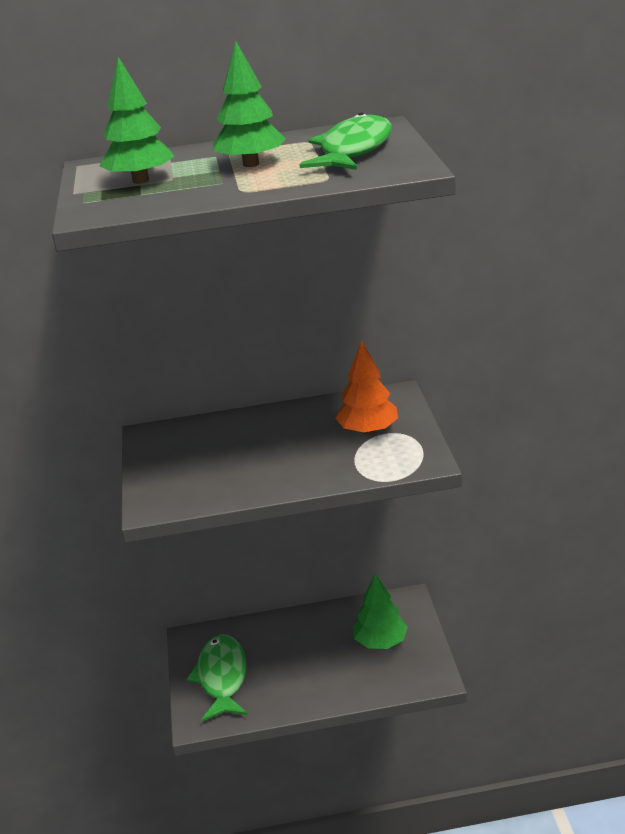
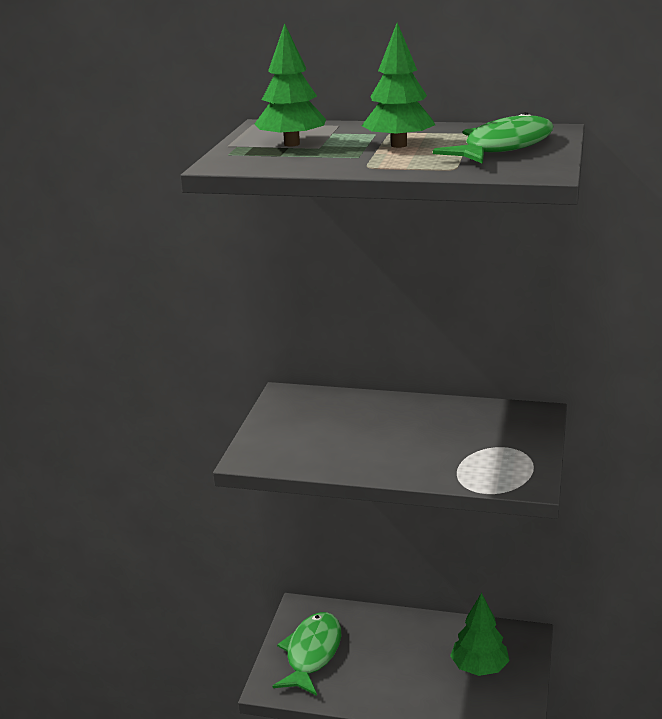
camera: 20 degrees right, 5 degrees down
orange tree [335,340,398,435] -> none

